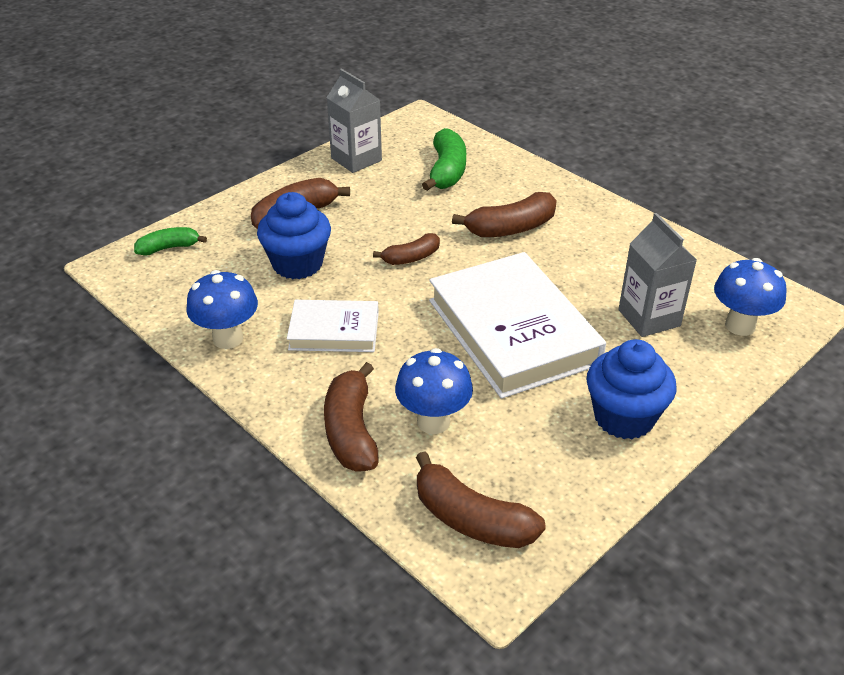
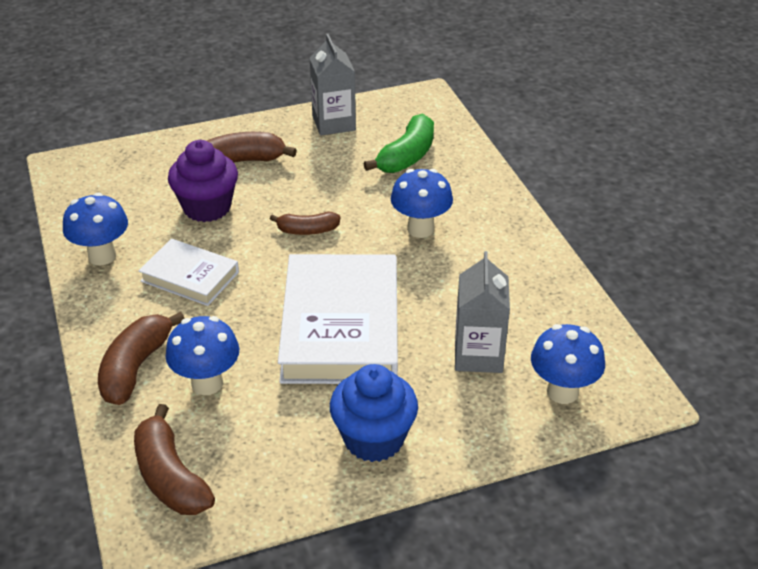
camera: 25 degrees right, 0 degrees up
green banana [134,227,207,256] -> none
blue cupcake [257,192,331,279] -> purple cupcake [168,140,238,222]
brown banana [452,192,557,237] -> blue mushroom [391,169,453,238]

